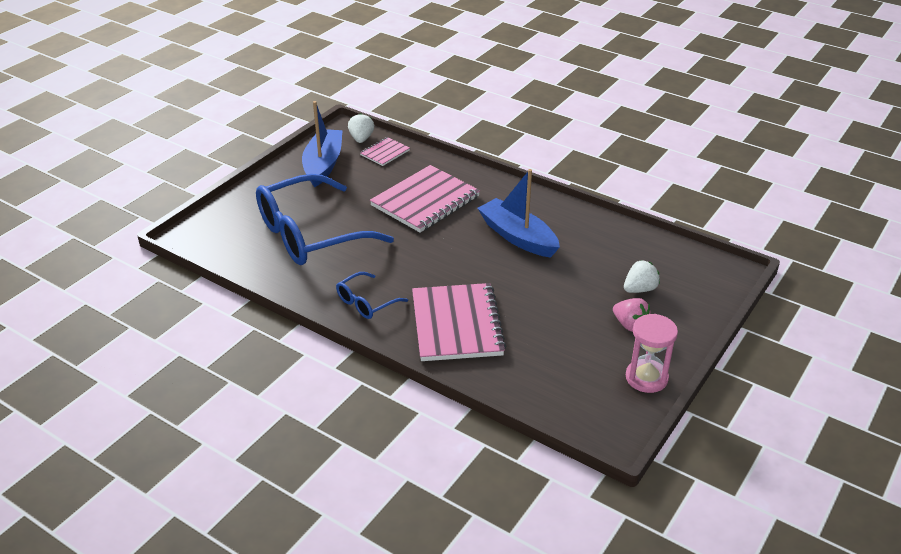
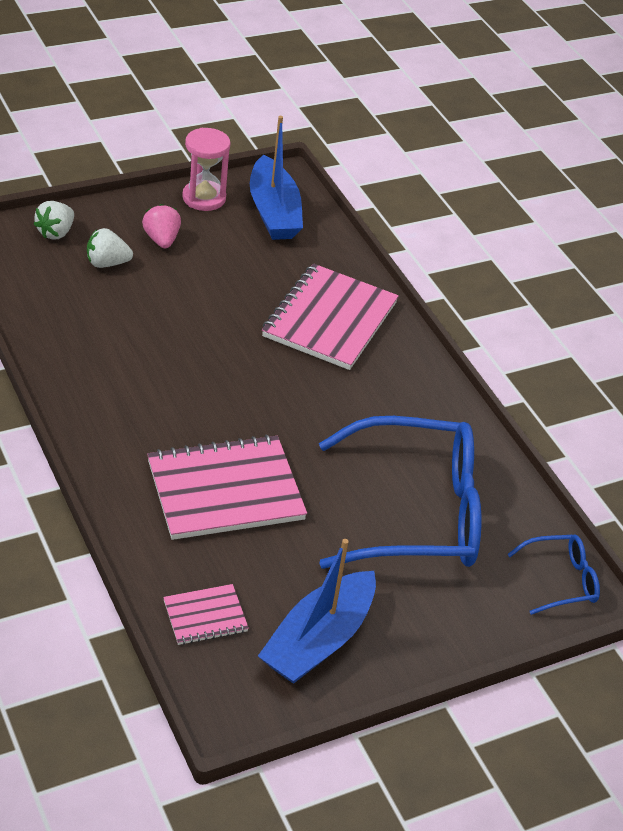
camera: 155 degrees left, 5 degrees up
blue glasses [336,272,408,319] -> blue glasses moved to [507,534,600,615]
white strawberry [348,113,374,143] -> white strawberry moved to [34,201,74,240]
blue boat [478,169,560,257] -> blue boat moved to [250,116,303,240]

